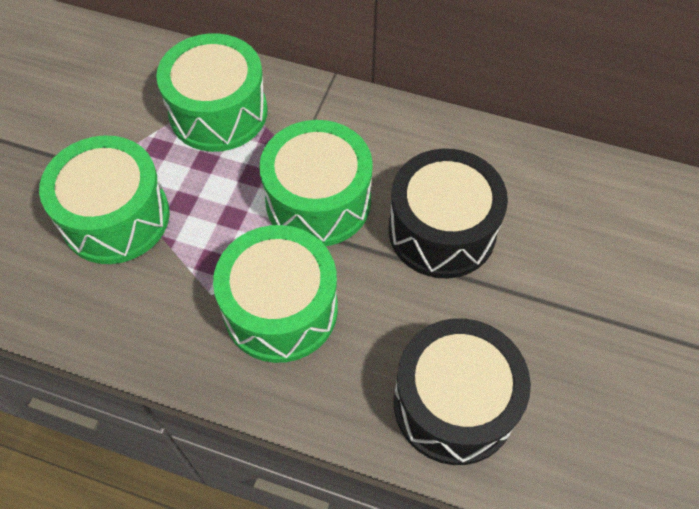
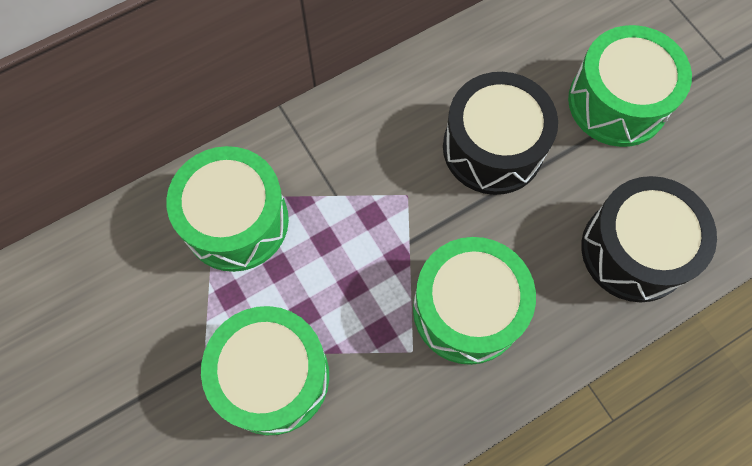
camera: 50 degrees left, 10 degrees up
green drum [259,120,373,246] -> green drum moved to [568,25,692,147]

